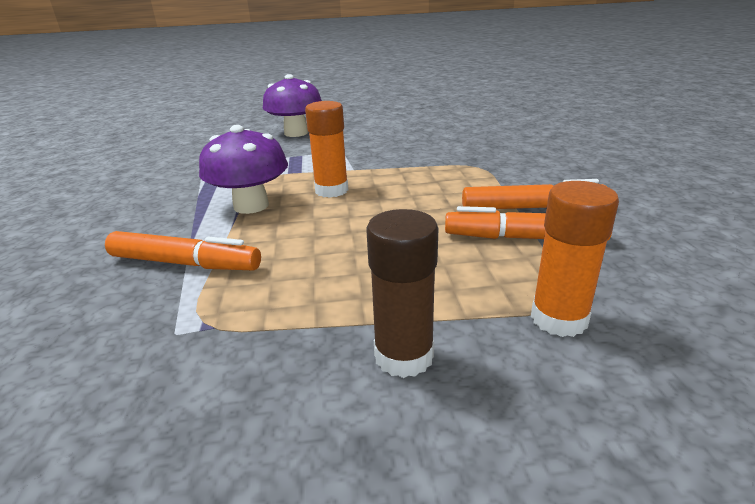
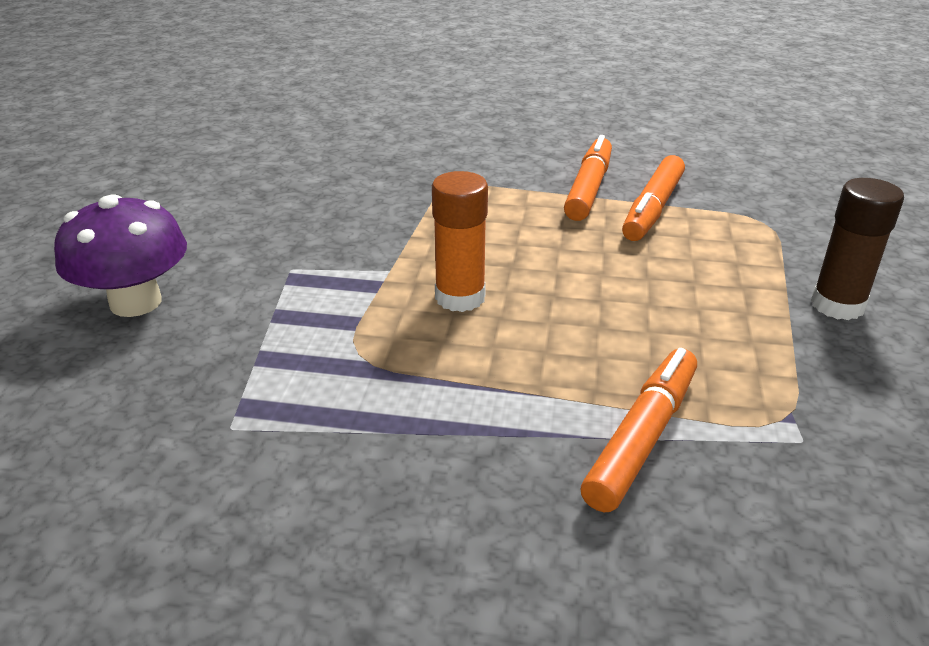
camera: 75 degrees left, 5 degrees up
purple mushroom [199,125,288,214] -> none
orange glue stick [531,181,619,337] -> none

